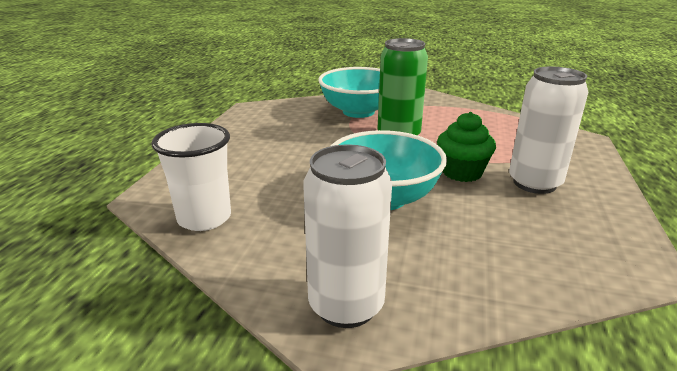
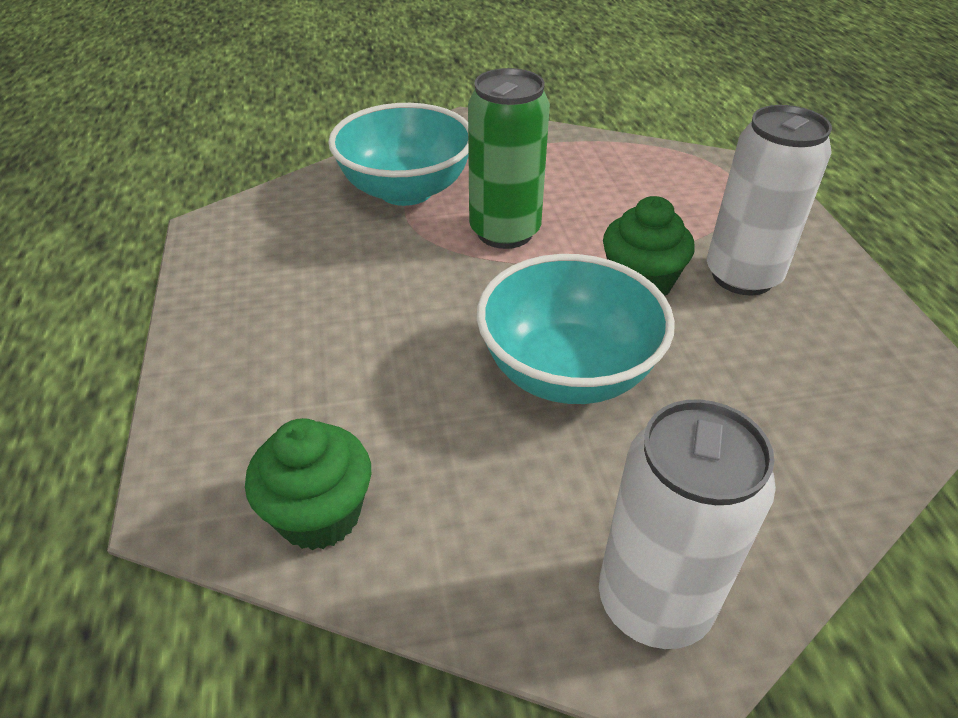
camera: 25 degrees left, 15 degrees up
white cup [151,123,231,231] -> green cupcake [245,418,371,550]

